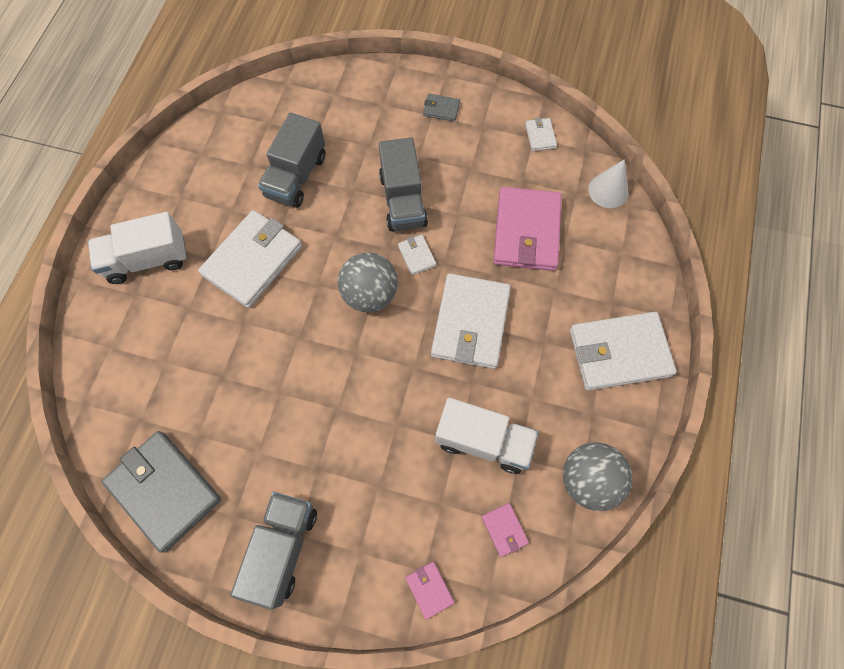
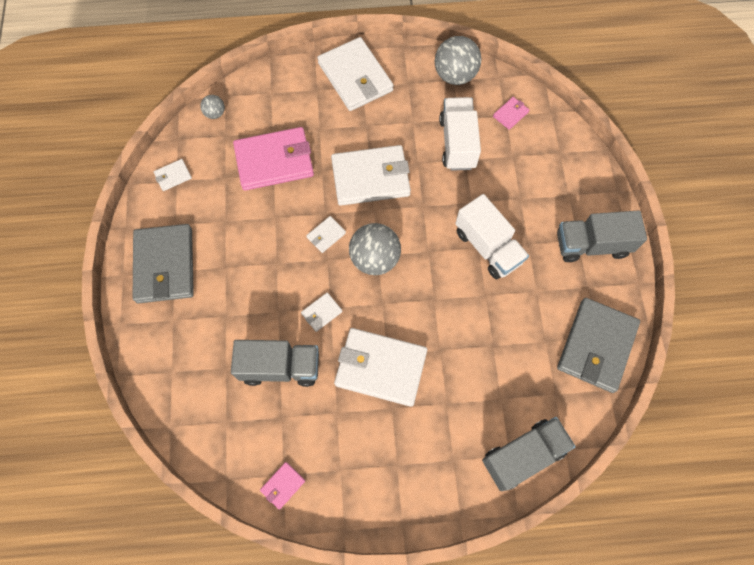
camera: 110 degrees left, 0 degrees up
white truck [88,212,187,284] -> white truck moved to [455,194,529,279]
grey truck [379,137,428,231] -> grey truck moved to [482,417,576,491]
pink wallet [406,562,454,620] -> pink wallet moved to [260,462,305,509]
grey wallet [423,94,460,122] -> grey wallet [133,224,194,303], size x2.31
white cone [588,159,628,208] -> grey ball [200,95,225,119]
none -> white wallet [301,293,342,332]

